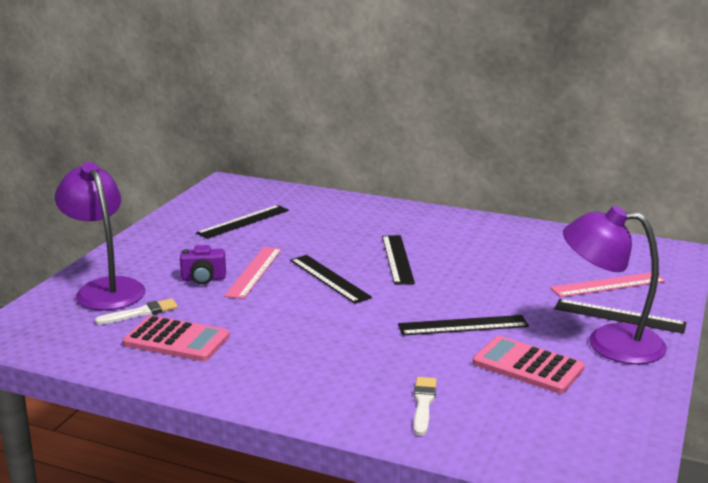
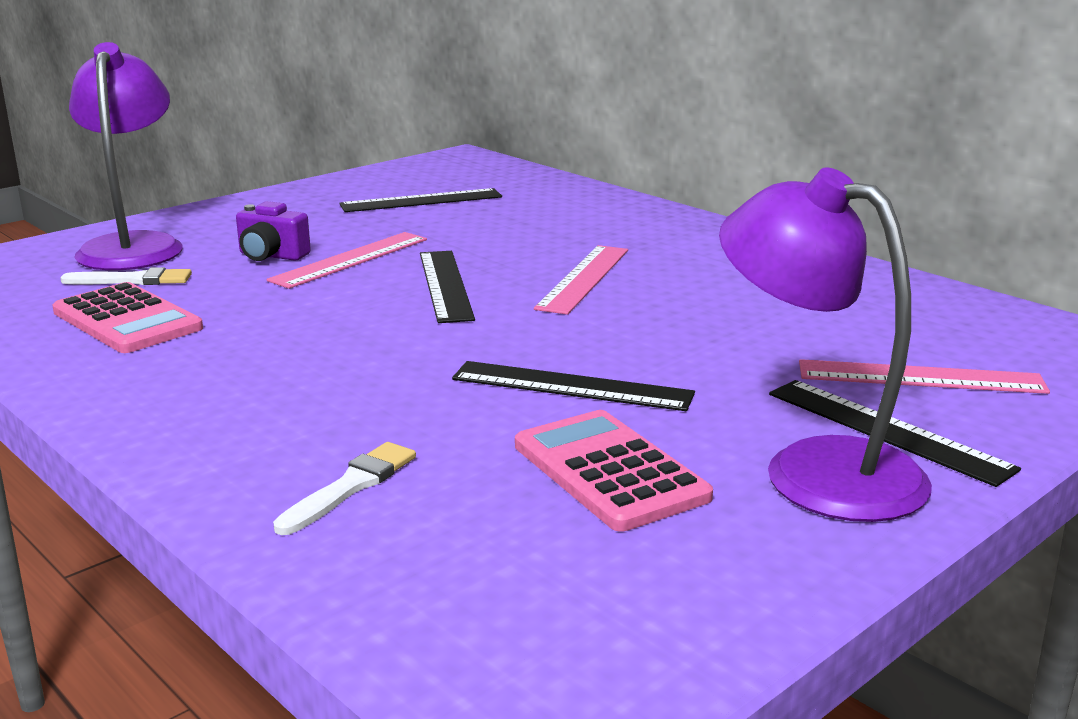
camera: 25 degrees right, 0 degrees up
black ruler [382,235,415,285] -> pink ruler [534,245,628,315]

